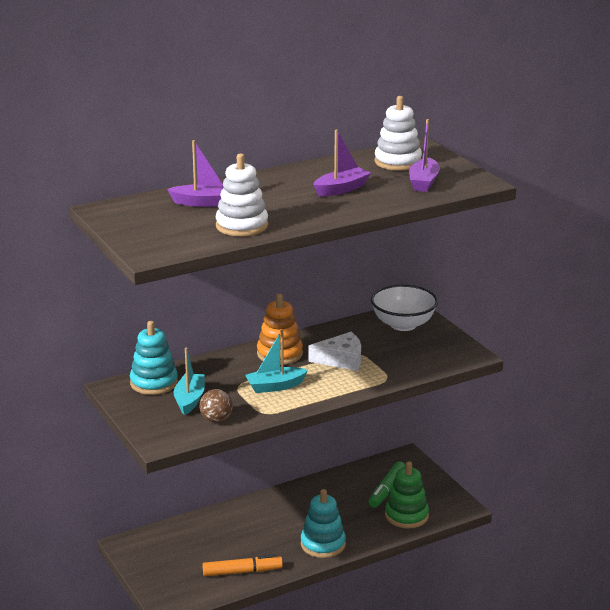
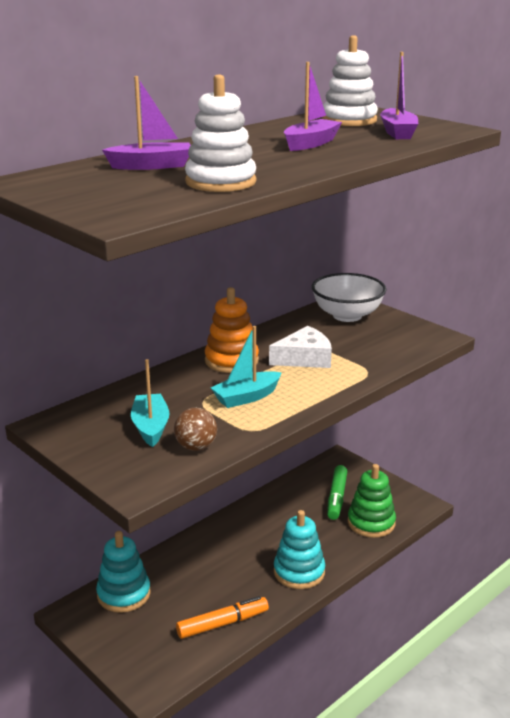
camera: 15 degrees left, 0 degrees up
turquoise stacking toy [130,321,178,395] -> turquoise stacking toy moved to [96,531,151,613]

